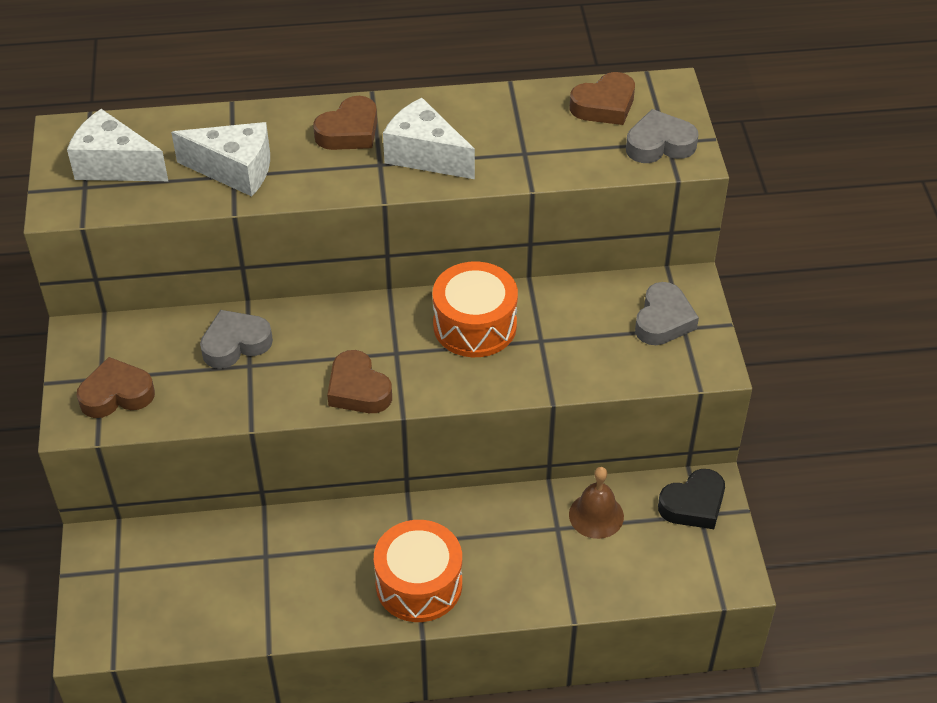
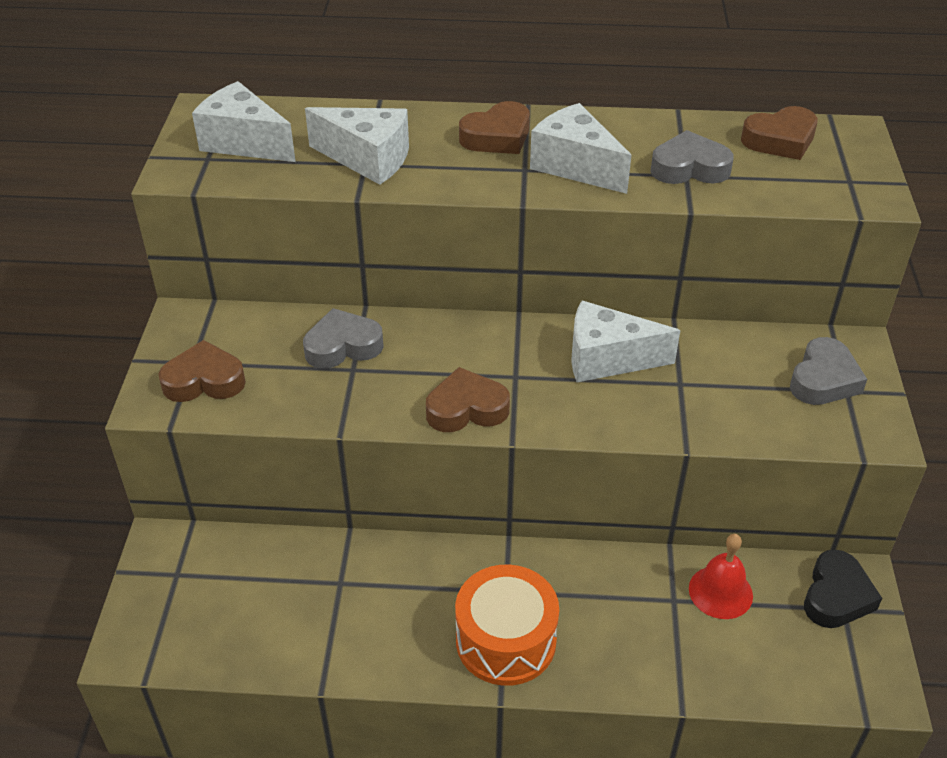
camera: 10 degrees right, 5 degrees down
brown heart [327,350,392,413] -> brown heart turned 105 degrees clockwise [426,367,510,432]
orange drum [433,262,518,357] -> white cheese [571,301,681,382]
brown bell [569,467,624,539] -> red bell [689,534,753,619]
grey heart [626,109,698,163] -> grey heart moved to [650,130,734,184]
black heart [658,469,725,529] -> black heart turned 45 degrees counterclockwise [804,550,882,628]

